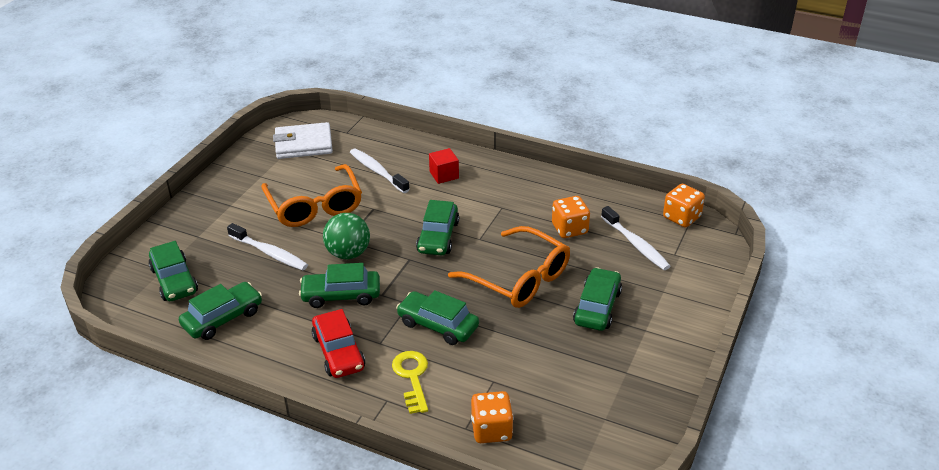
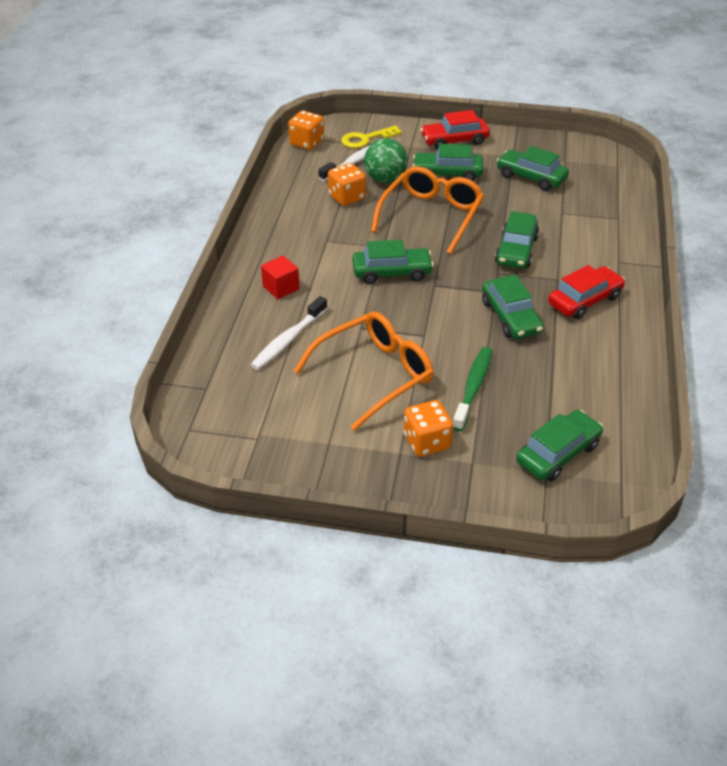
camera: 105 degrees left, 5 degrees up
green car [179,282,262,340] -> green car moved to [496,146,569,191]
white toothbrush [227,223,308,270] -> green toothbrush [453,347,492,431]
white wallet [273,122,333,159] -> none
green ball [323,213,370,259] -> green ball moved to [364,138,408,183]
yellow key [392,351,428,414] -> yellow key moved to [341,126,402,148]
orange dice [471,391,513,443] -> orange dice moved to [404,400,453,457]
none -> red car [420,110,490,150]

